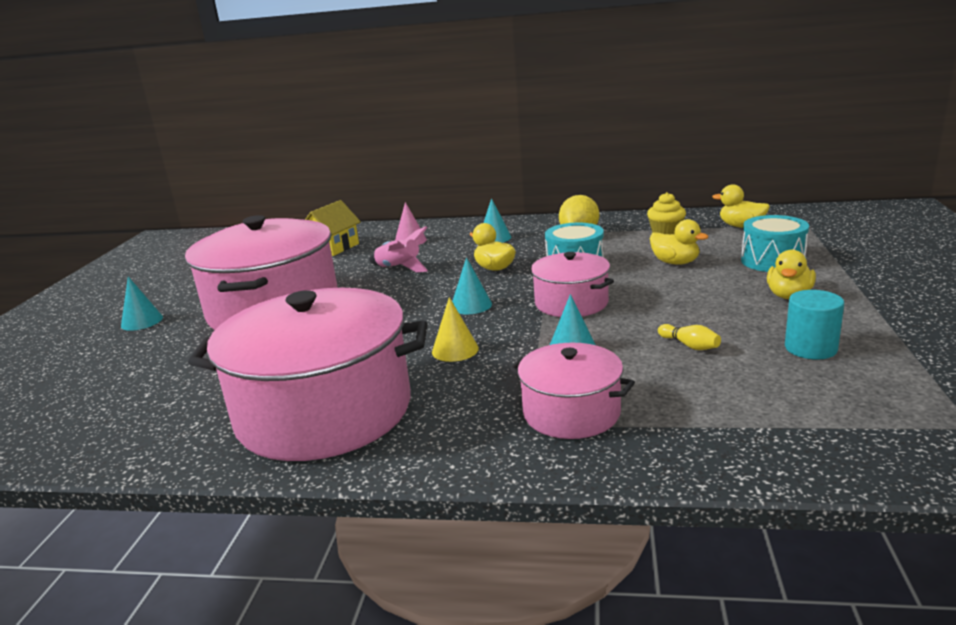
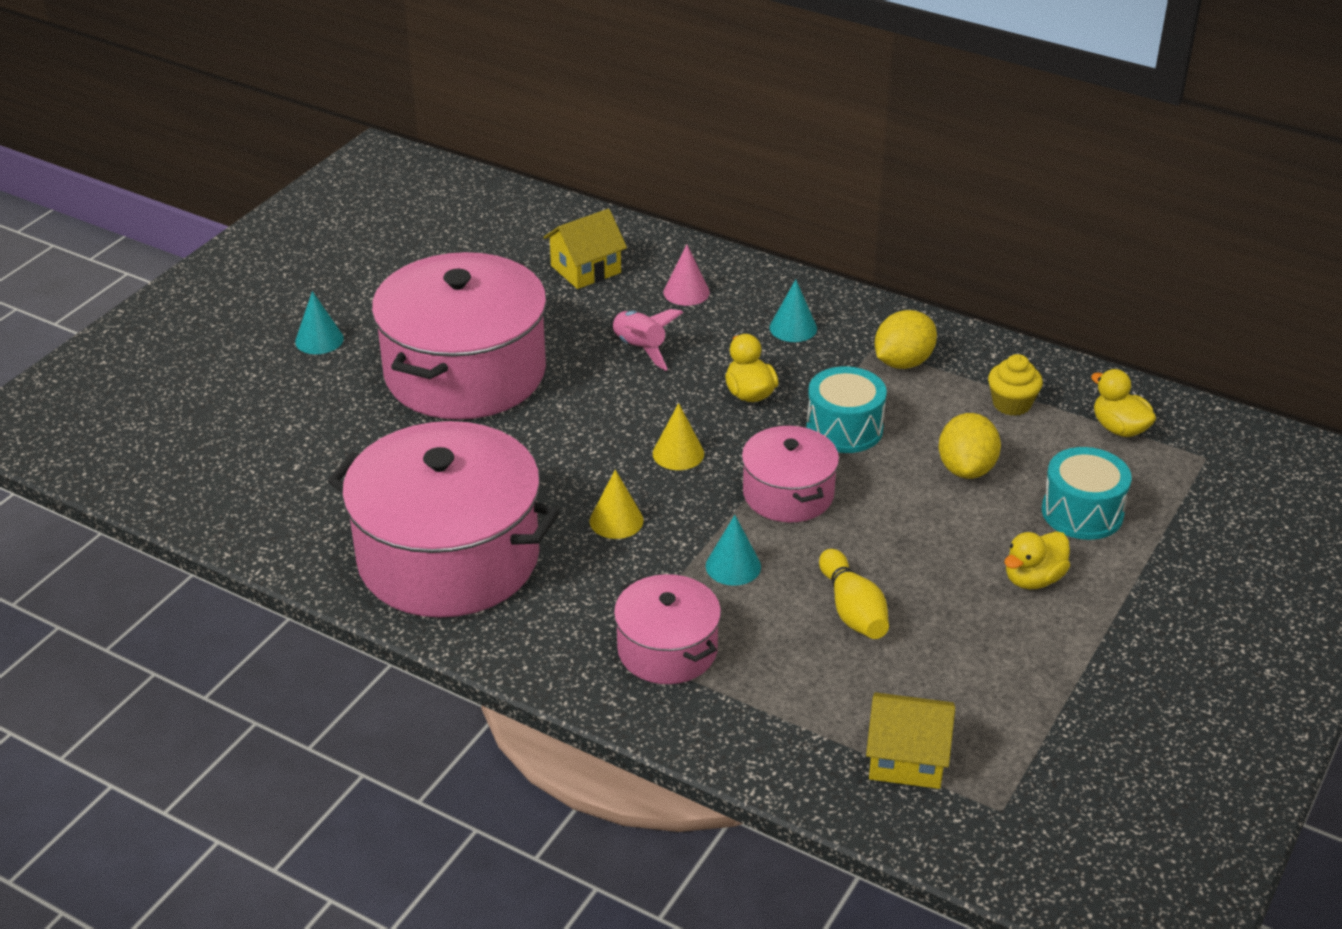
camera: 20 degrees right, 15 degrees up
turquoise cone [452,257,492,314] -> yellow cone [653,403,704,470]
yellow duck [650,219,709,265] -> yellow lemon [939,413,1001,479]
yellow bowling pin [658,324,721,350] -> yellow bowling pin [819,549,889,639], size x1.69
turquoise cylinder [785,290,844,360] -> none
none -> yellow house [866,692,955,789]

